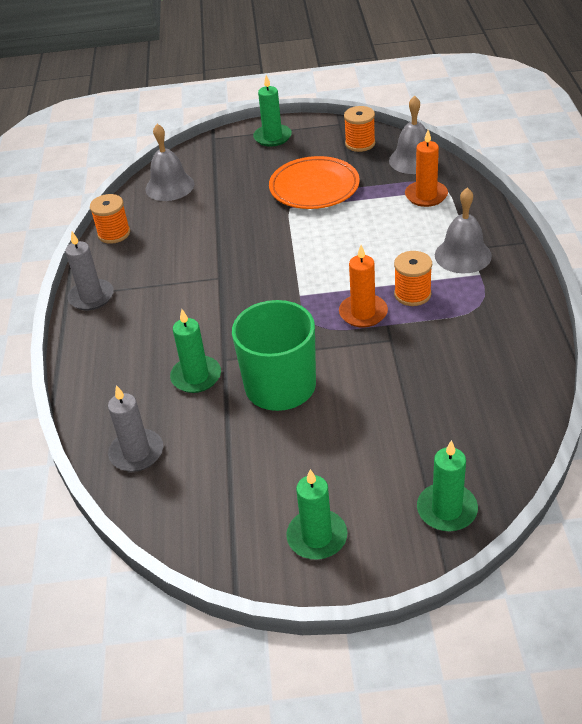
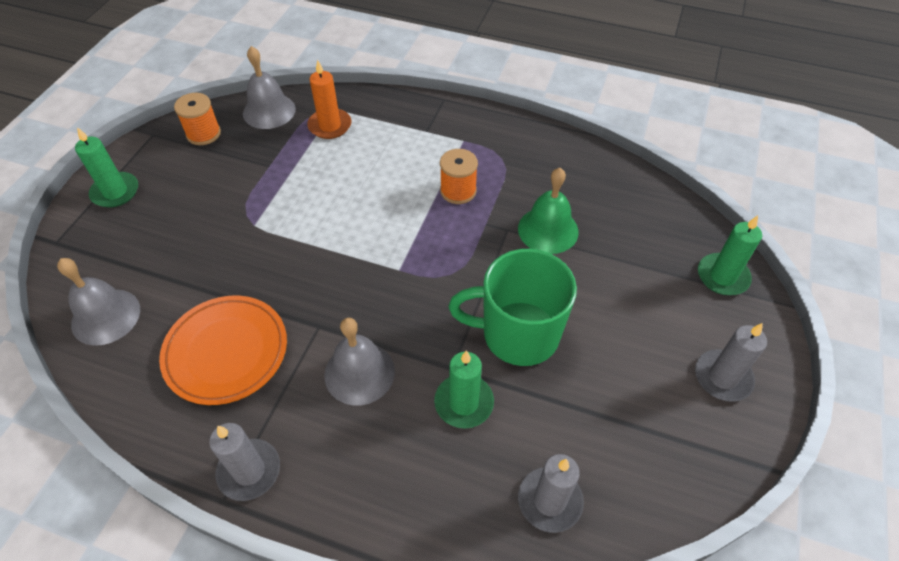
camera: 70 degrees left, 10 degrees up
orange spool [90,194,130,244] -> none
orange plate [269,156,360,209] -> orange plate moved to [159,295,287,405]
green candle [286,469,347,560] -> grey candle [695,323,767,402]
orange candle [339,245,388,327] -> none
grey bell [435,188,492,273] -> grey bell moved to [324,318,395,405]
none -> green bell [518,168,578,254]

